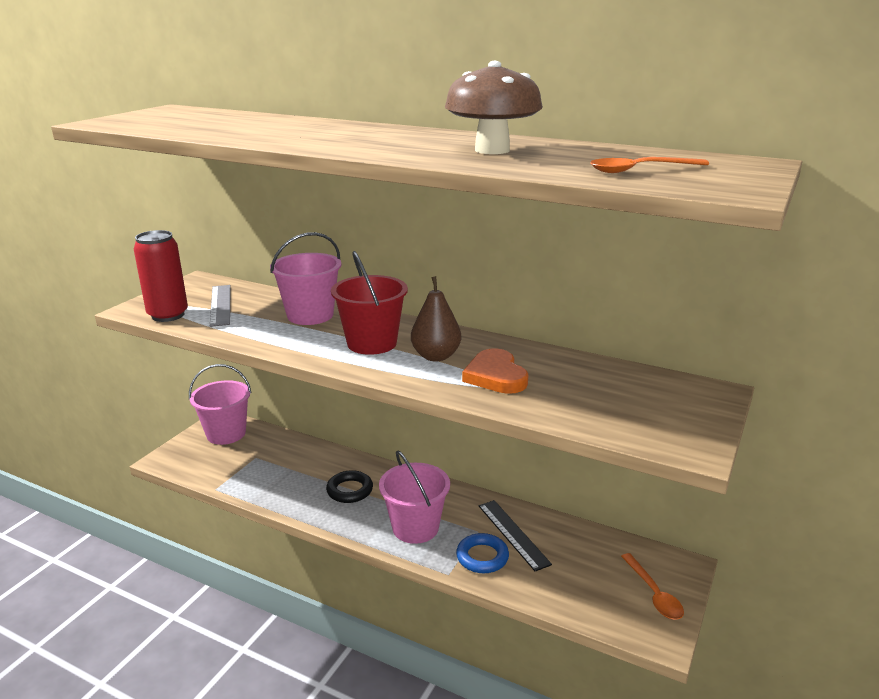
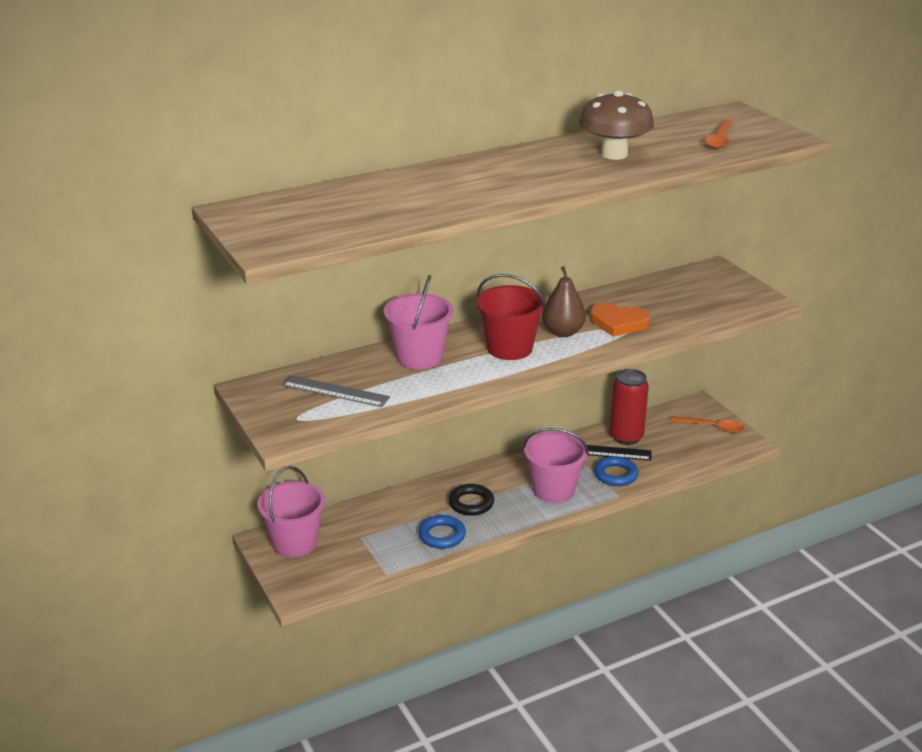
camera: 55 degrees left, 5 degrees up
red can [134,230,188,322] -> red can moved to [610,369,649,445]
none -> blue ring [418,515,466,549]

